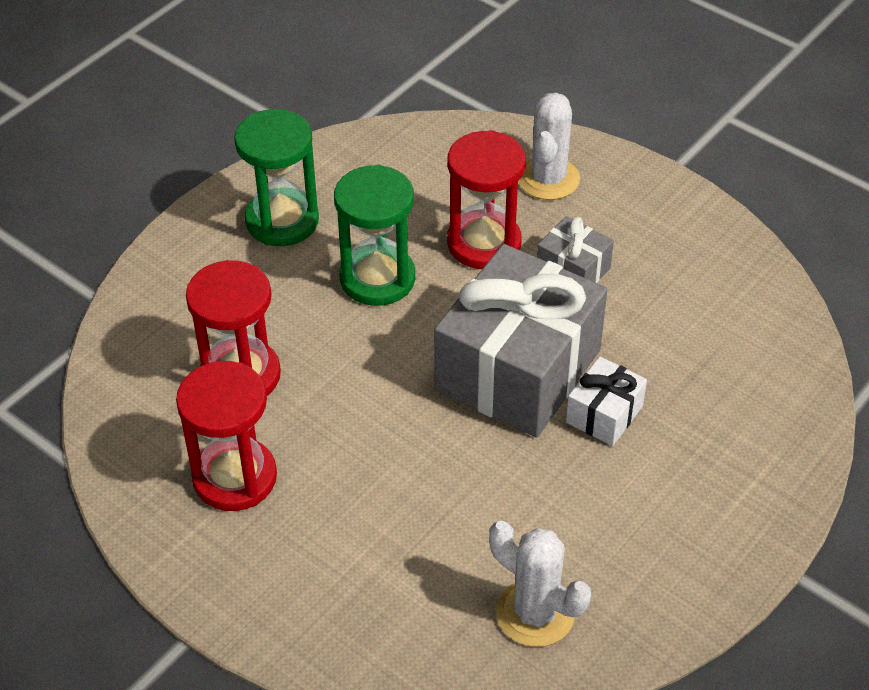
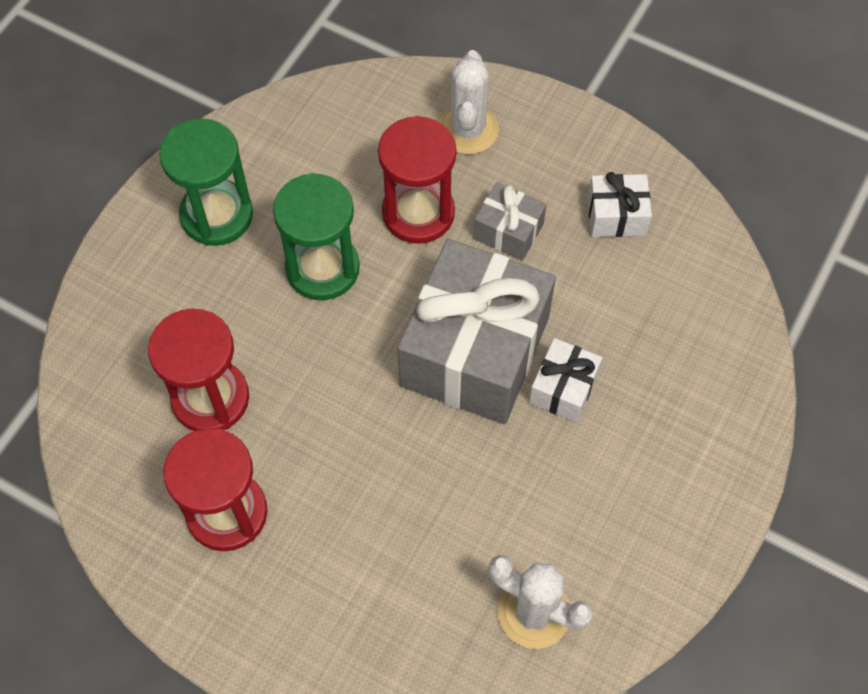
camera: 10 degrees left, 15 degrees up
none -> white gift [588,172,652,237]

